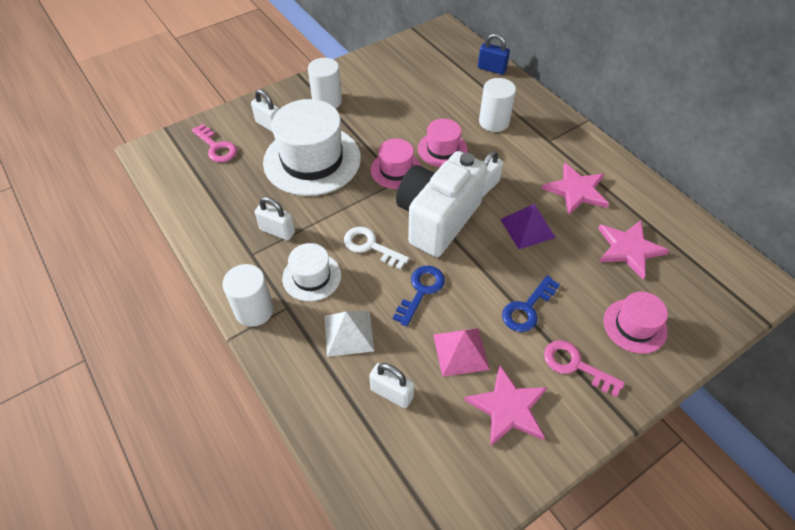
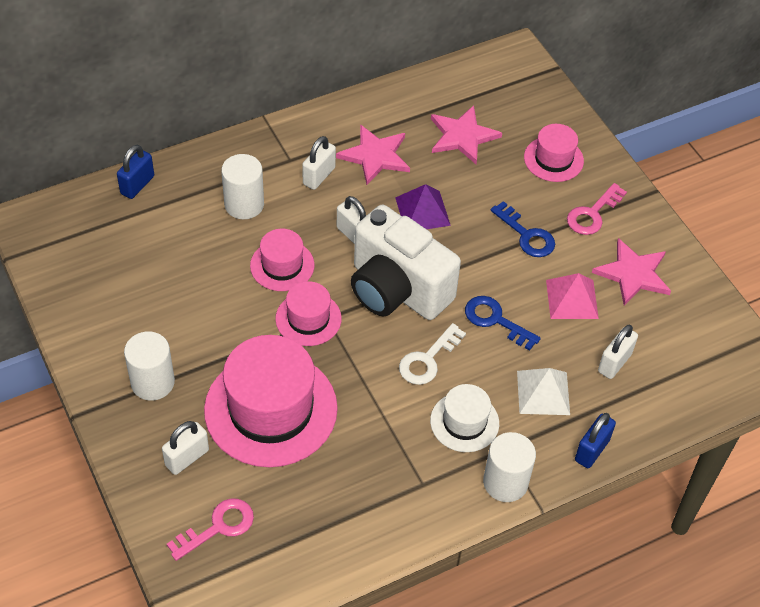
camera: 85 degrees left, 0 degrees up
white padlock [255,197,295,240] -> white padlock moved to [302,136,336,190]
white hat [263,99,361,196] -> pink hat [204,335,338,467]
none -> blue padlock [575,413,616,468]

